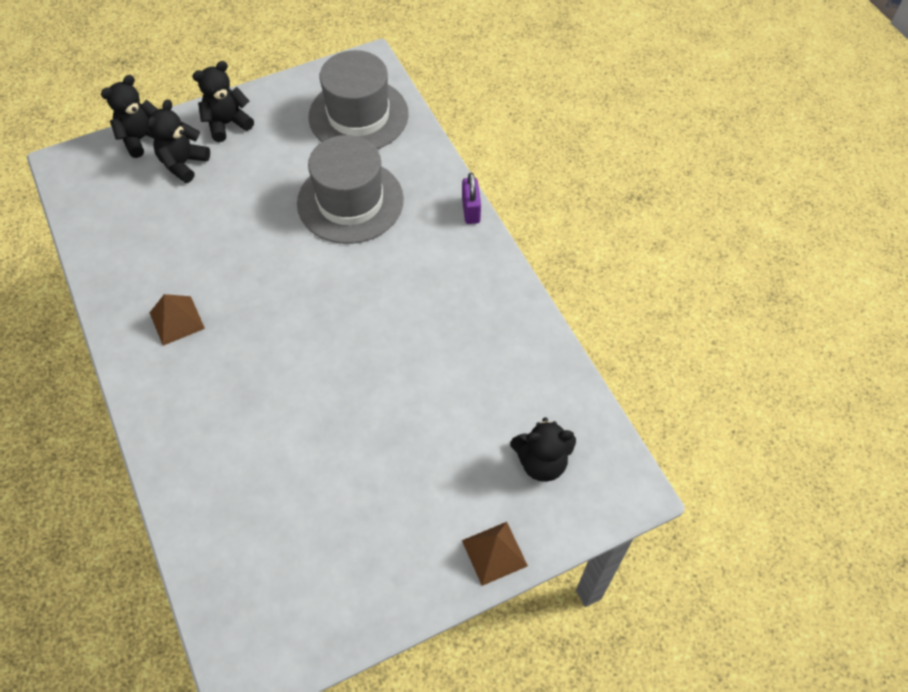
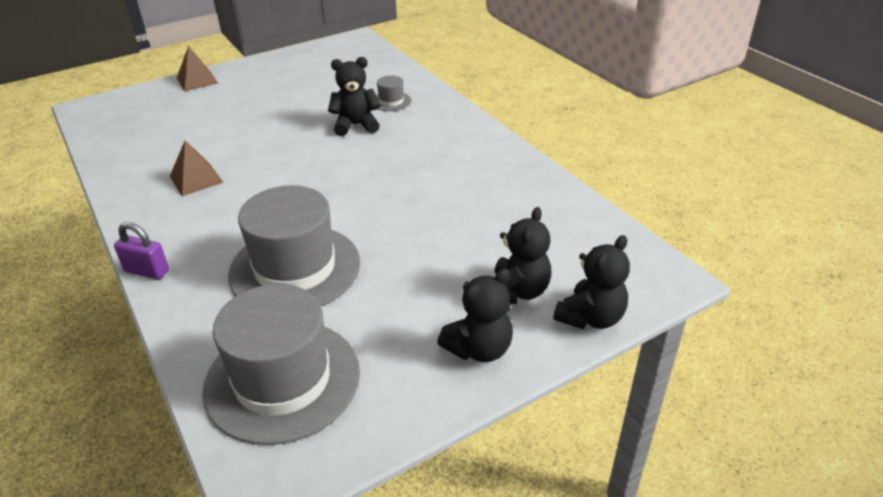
camera: 175 degrees right, 20 degrees down
brown pyramid [150,294,205,346] -> brown pyramid moved to [170,140,224,196]
purple padlock [462,173,481,224] -> purple padlock turned 60 degrees counterclockwise [114,222,169,279]
black teddy bear [510,417,576,482] -> black teddy bear moved to [328,57,381,136]
none -> grey hat [376,76,411,111]

